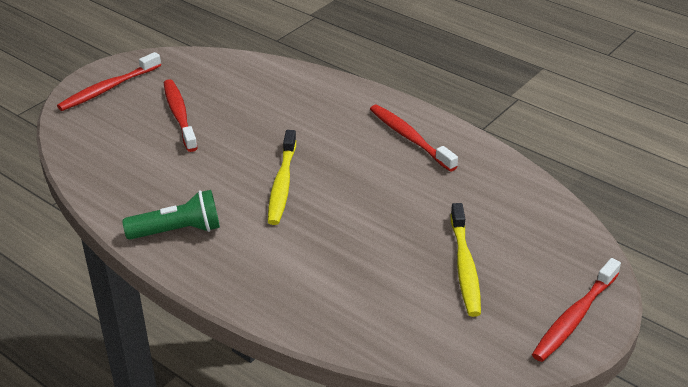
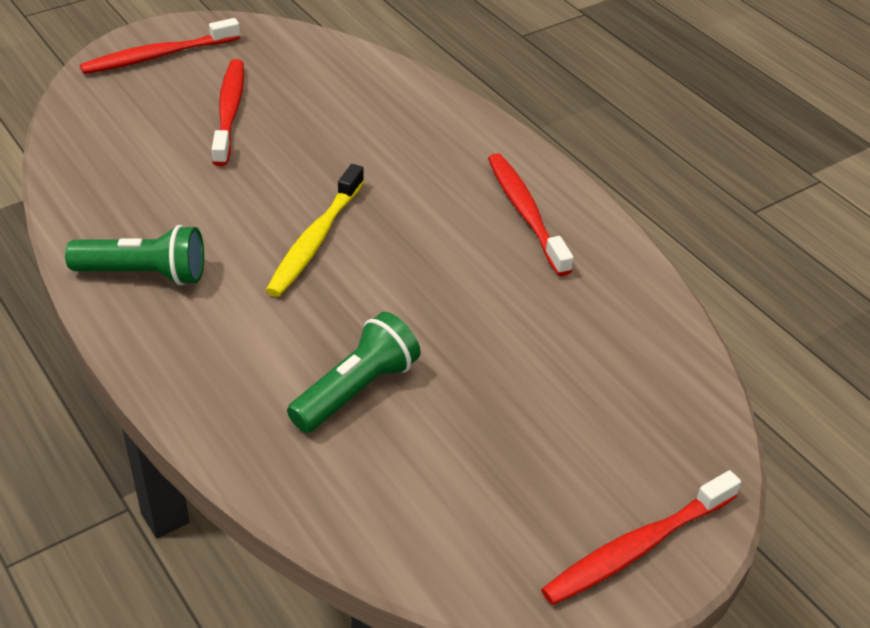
camera: 15 degrees right, 5 degrees up
yellow toothbrush [451,203,481,317] -> none
none -> green flashlight [287,312,421,433]

